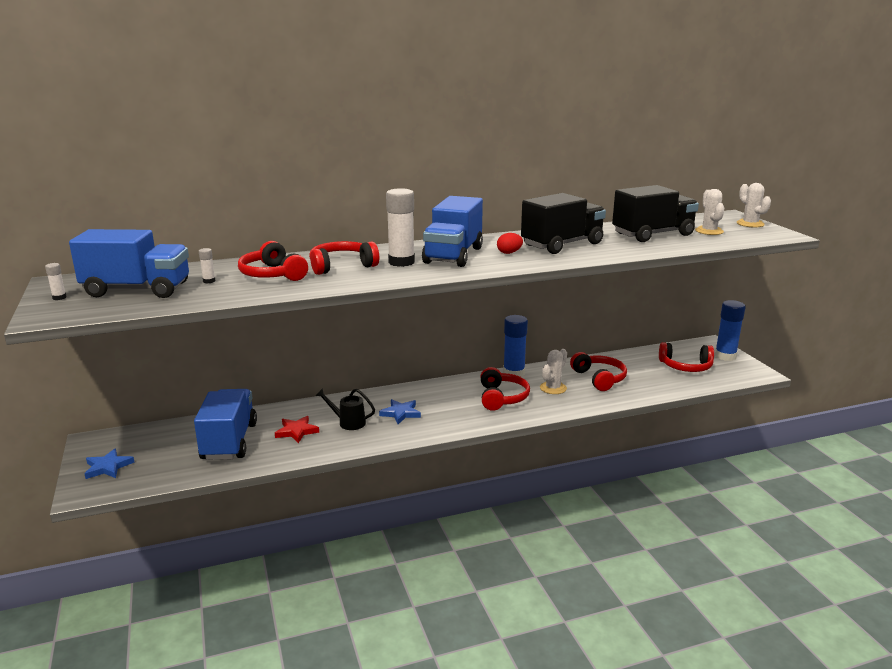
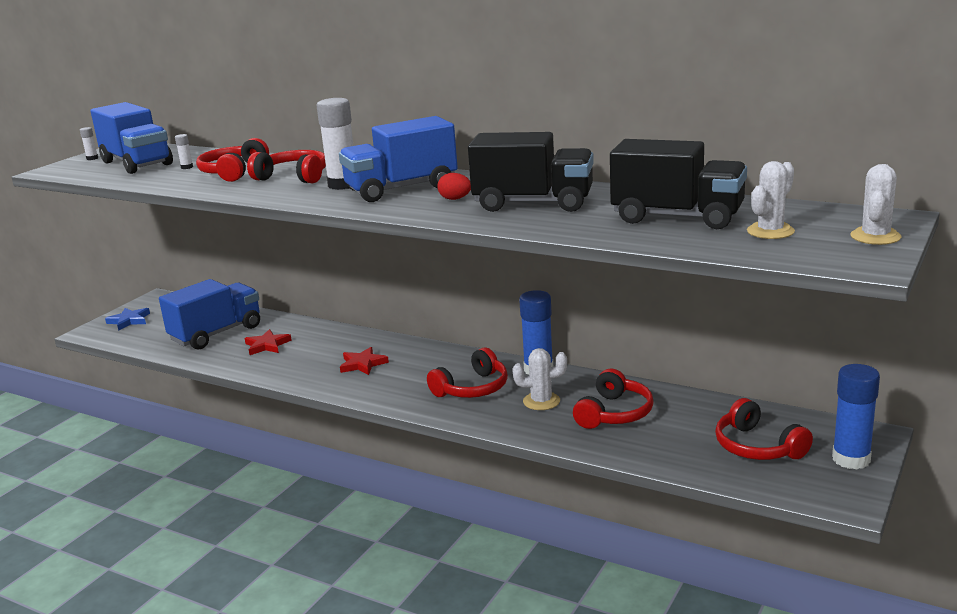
camera: 50 degrees right, 0 degrees up
black watering can [316,388,375,430] -> none
blue star [379,399,421,424] -> red star [340,347,389,375]

